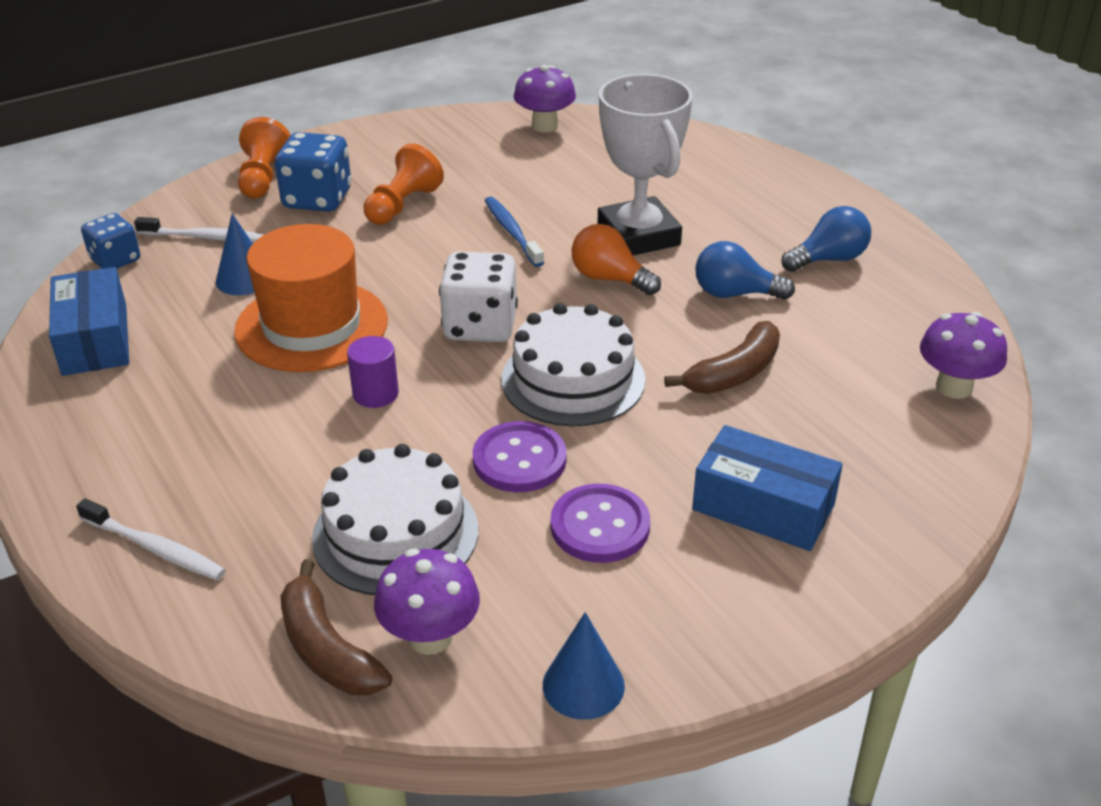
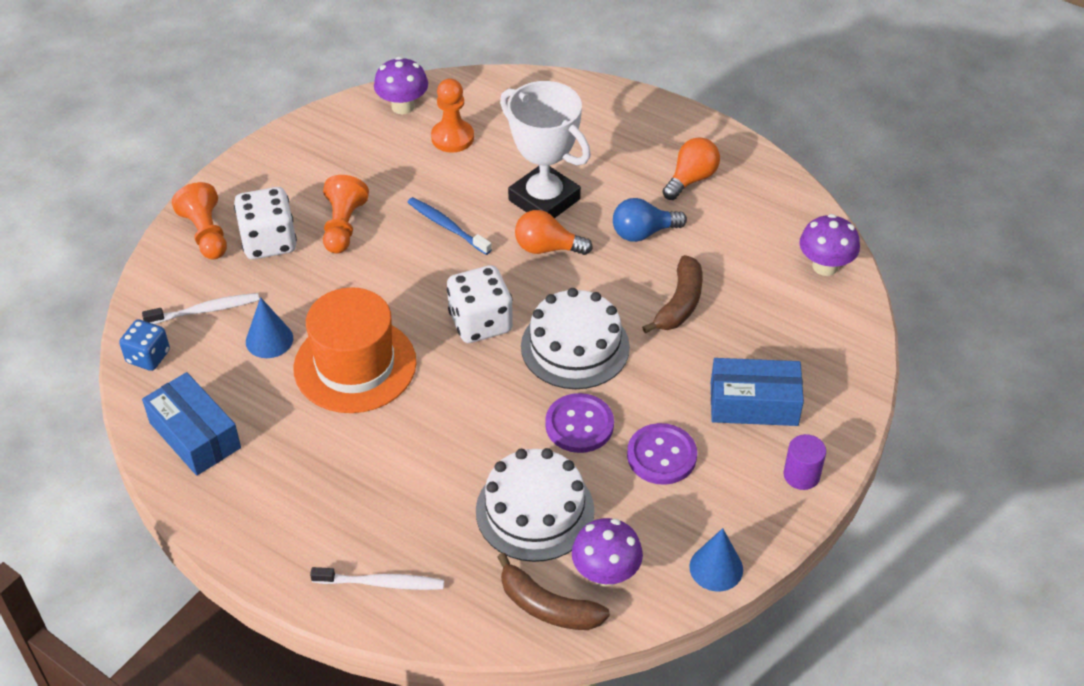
camera: 25 degrees left, 10 degrees up
blue dice [275,132,351,212] -> white dice [234,187,297,259]
purple cylinder [347,336,399,408] -> purple cylinder moved to [784,434,826,490]
blue light bulb [781,206,871,272] -> orange light bulb [662,137,720,200]
none -> orange pawn [431,78,474,153]

